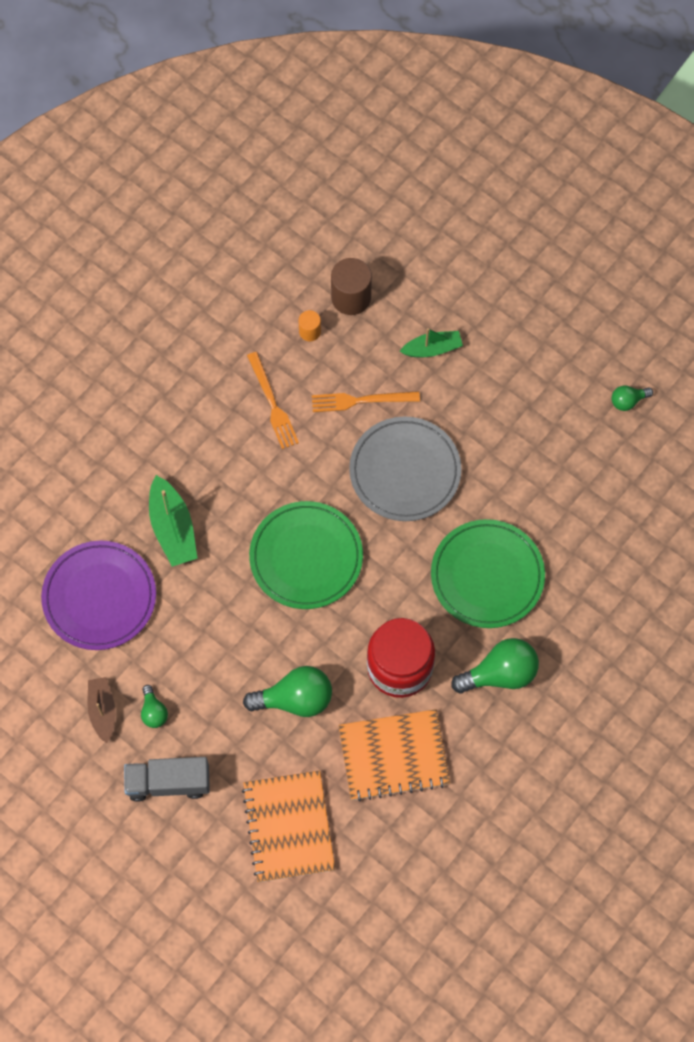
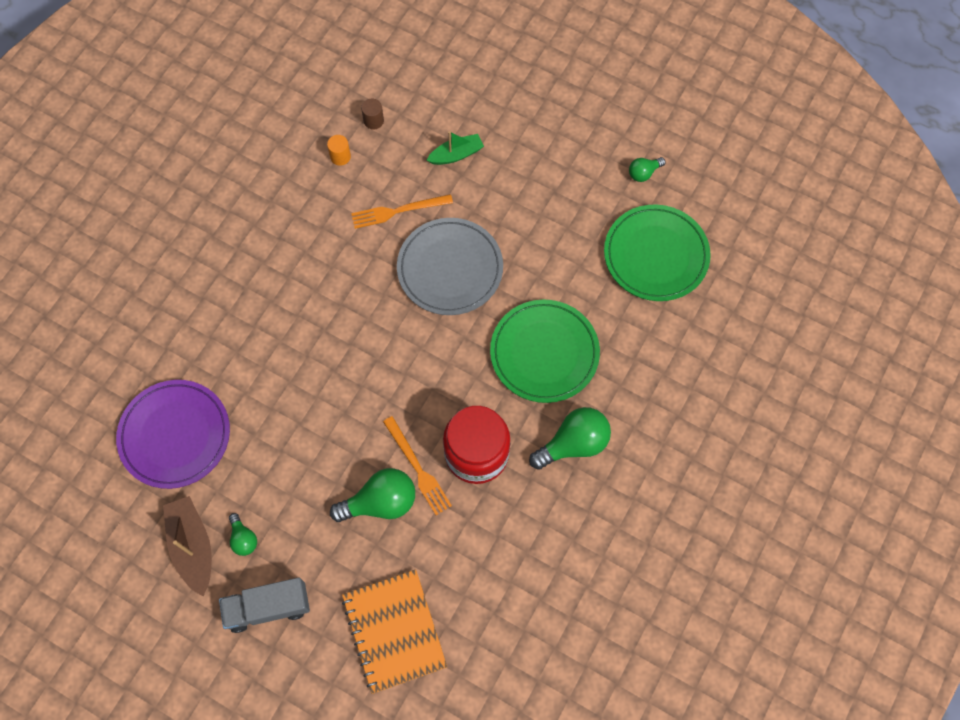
camera: 10 degrees left, 0 degrees up
brown boat [88,677,116,743] -> brown boat [163,496,212,596], size x1.50
green boat [149,475,198,567] -> none
orange fork [247,352,299,449] -> orange fork moved to [383,416,452,515]
green plate [249,501,363,609] -> green plate moved to [604,205,711,301]
brown cylinder [331,258,372,315] -> brown cylinder [361,99,384,130], size x0.55
orange notebook [339,709,450,802] -> none

